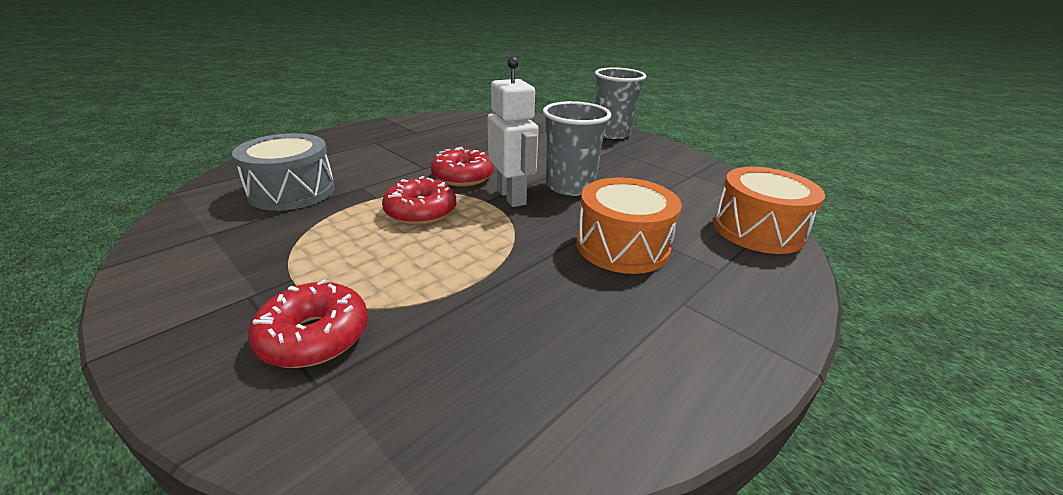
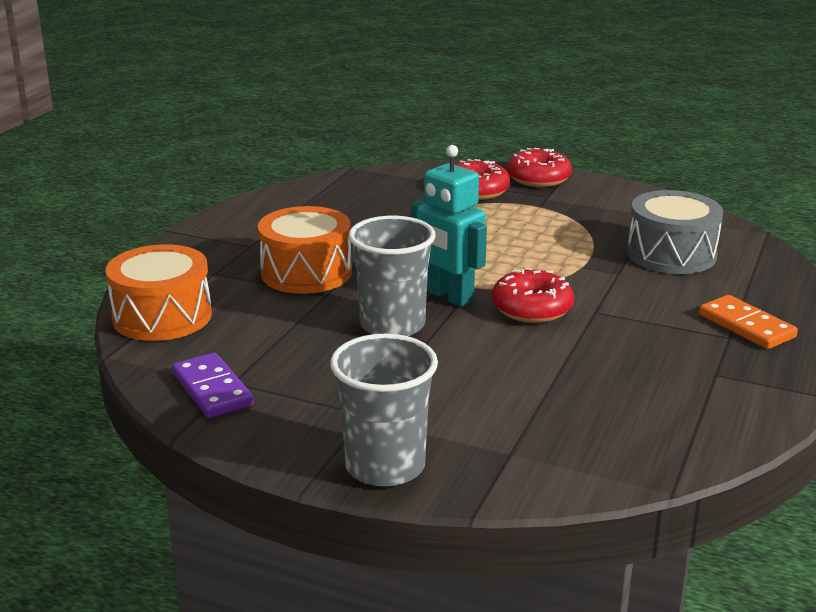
camera: 160 degrees right, 5 degrees down
red donut [382,176,456,225] -> red donut moved to [507,148,572,187]
white robot [487,57,539,207] -> turquoise robot [411,145,487,307]
none -> purple domino [172,353,254,418]
none -> orange domino [699,295,798,349]

